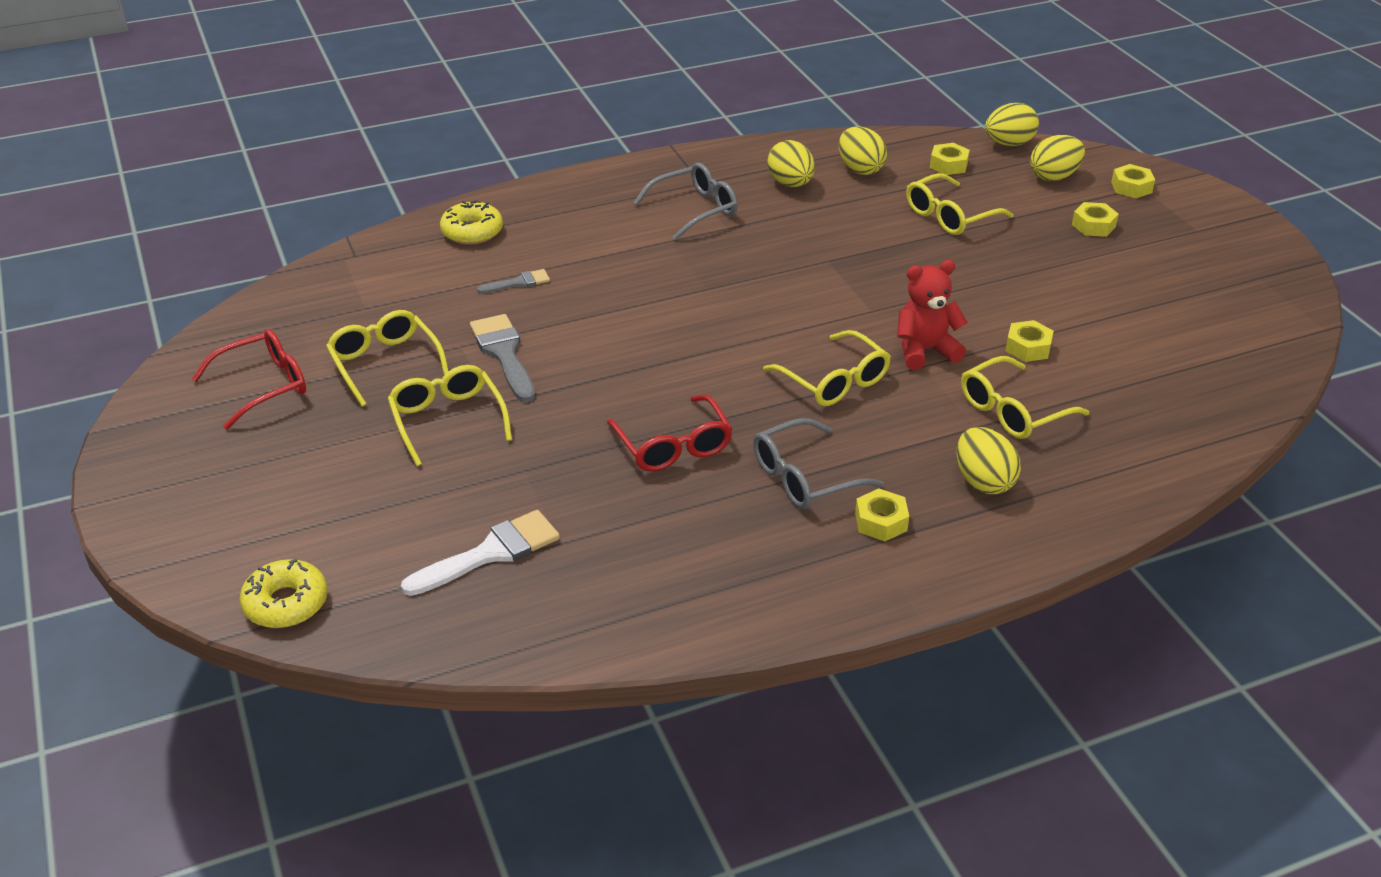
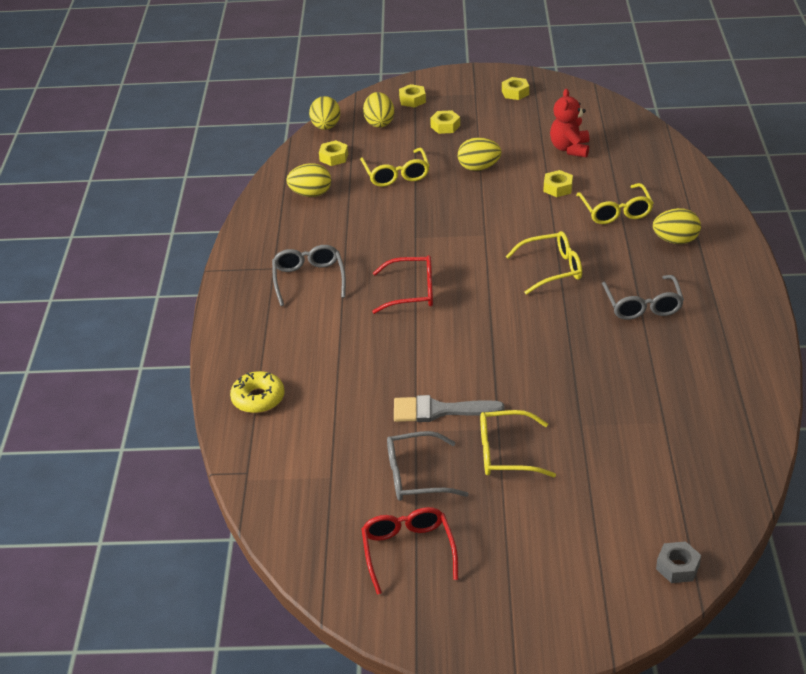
camera: 65 degrees left, 0 degrees up
yellow donut [239,559,328,628] -> grey nut [656,541,701,583]
yellow glasses [326,310,449,407] -> grey glasses [387,431,469,501]
white brush [401,510,560,596] -> none
grey brush [477,269,550,293] -> none
red glasses [606,395,733,472] -> red glasses moved to [372,255,433,314]
yellow egg [768,140,815,187] -> yellow egg moved to [458,137,501,171]
yellow nut [855,489,909,541] -> yellow nut moved to [502,77,529,100]
red teddy bear [897,260,968,370] -> red teddy bear moved to [550,89,589,158]

